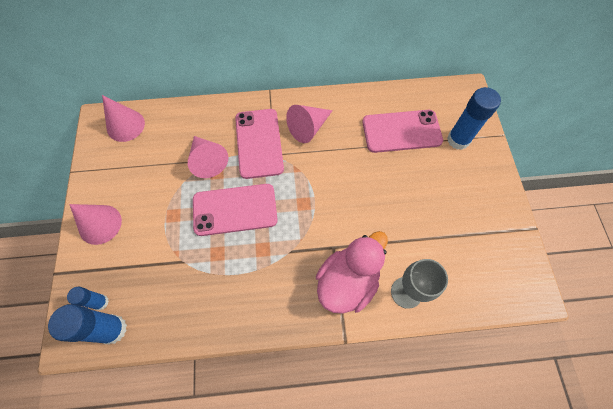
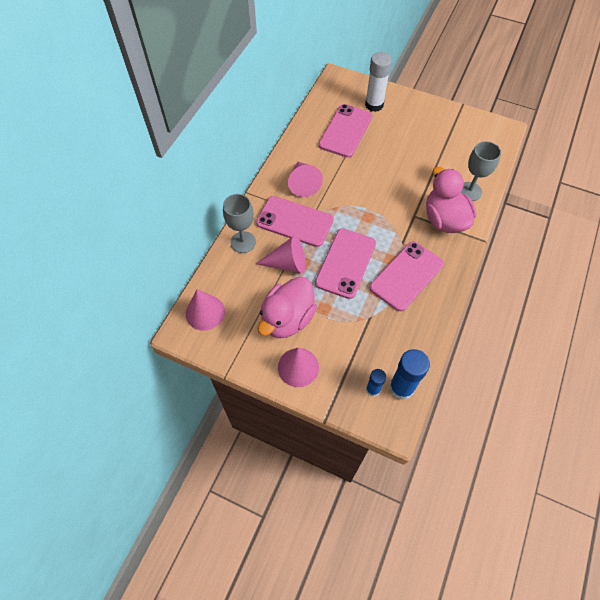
camera: 60 degrees left, 5 degrees down
blue glue stick [447,87,501,150] -> white glue stick [365,52,392,112]
none -> grey goblet [223,194,256,253]
none -> pink duck [258,276,317,338]
none -> pink phone [370,241,444,311]

